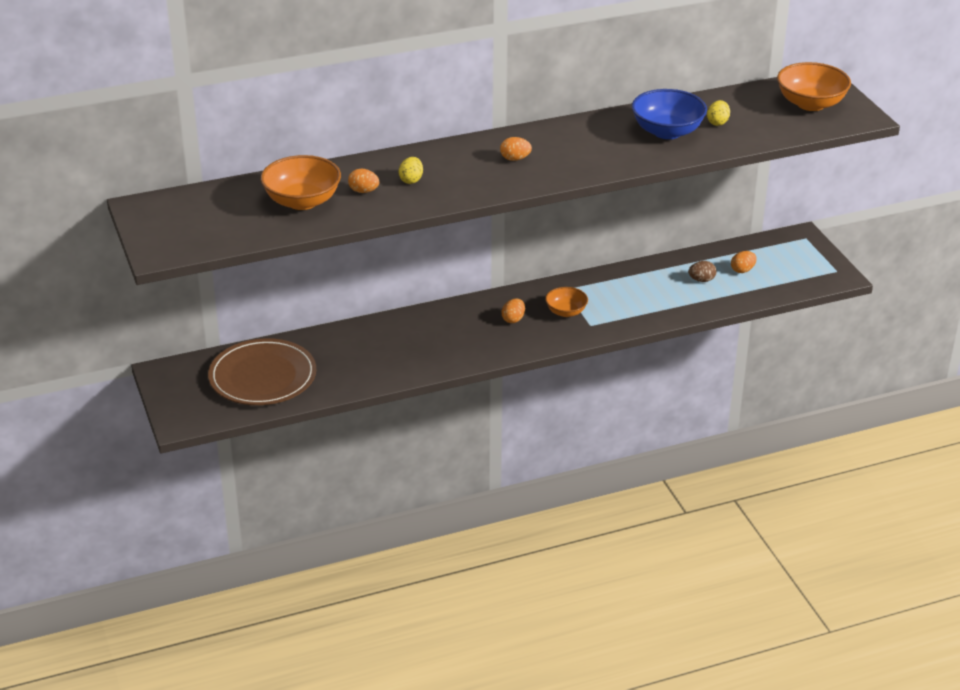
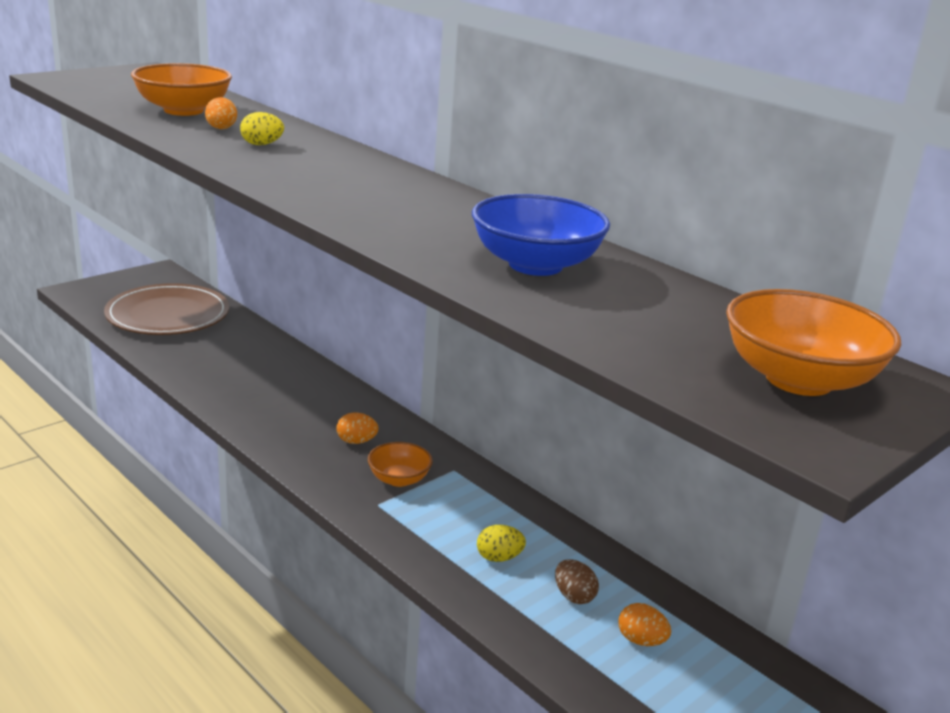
camera: 65 degrees right, 10 degrees down
orange egg [500,137,532,161] -> none
yellow egg [707,100,730,126] -> yellow egg moved to [477,525,526,562]

